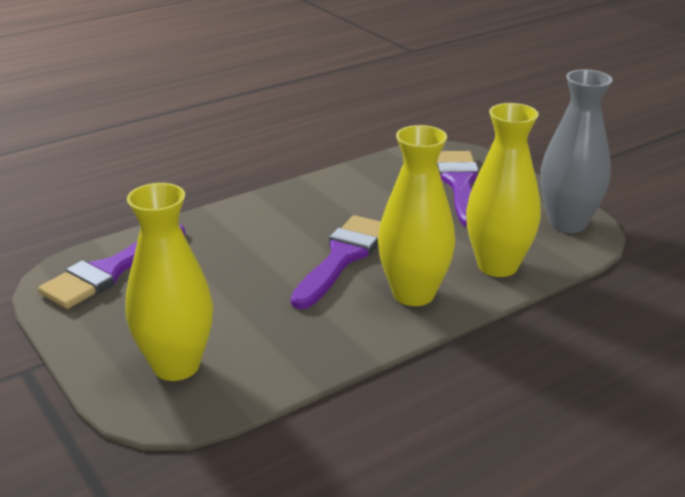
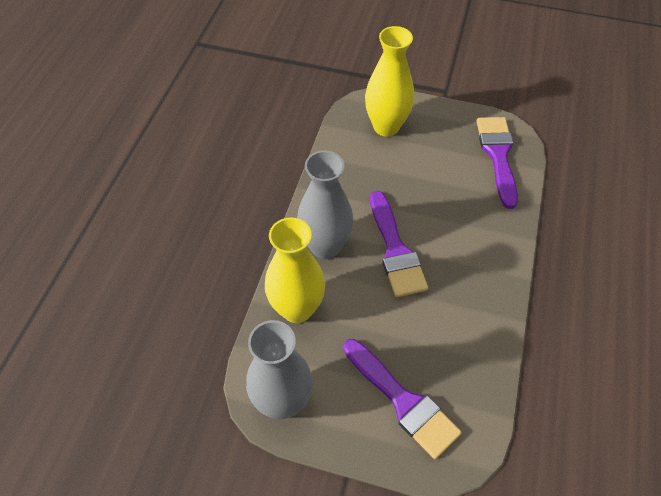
camera: 140 degrees right, 25 degrees up
yellow vase [378,125,455,306] -> grey vase [297,150,354,259]

